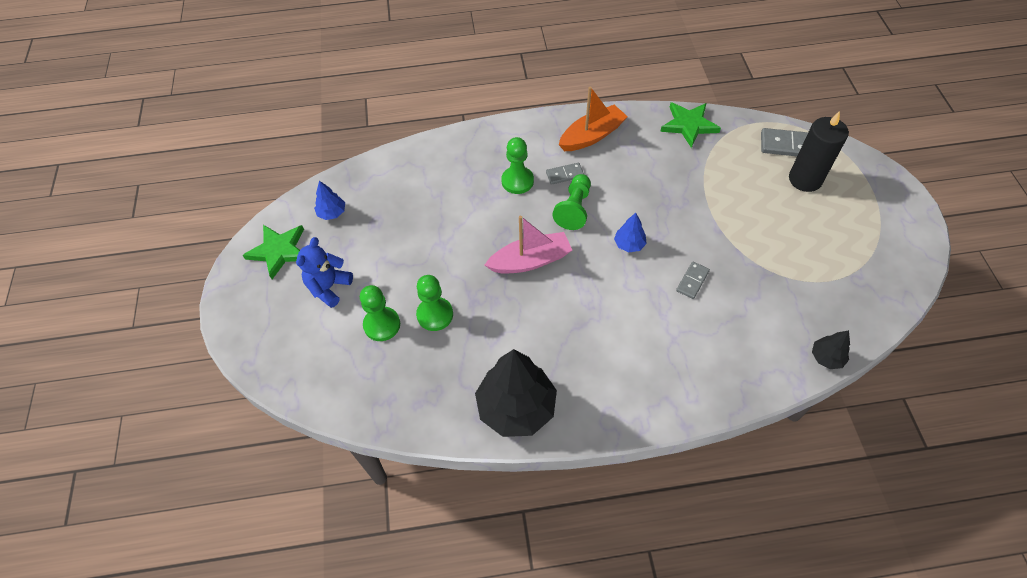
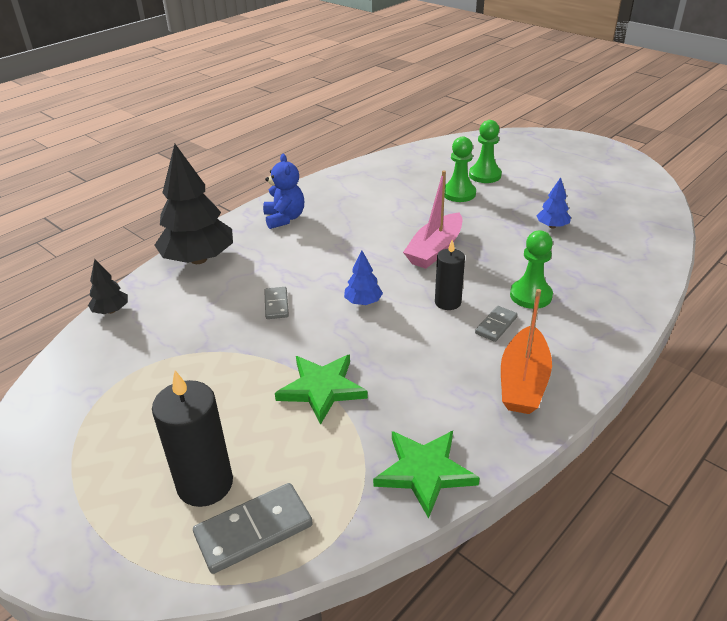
camera: 140 degrees right, 20 degrees down
green star [243,225,304,279] -> green star moved to [275,355,368,425]
blue teddy bear [296,237,353,308] -> blue teddy bear moved to [263,154,304,229]
blue tree [314,181,345,220] -> blue tree moved to [536,177,571,228]
black tree [475,349,557,437] -> black tree moved to [155,144,233,264]
green pawn [552,174,591,230] -> black candle [435,240,465,310]

